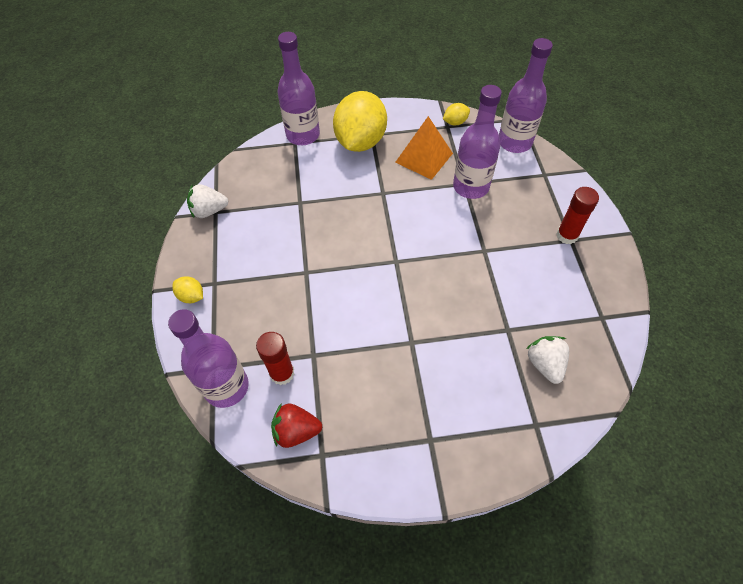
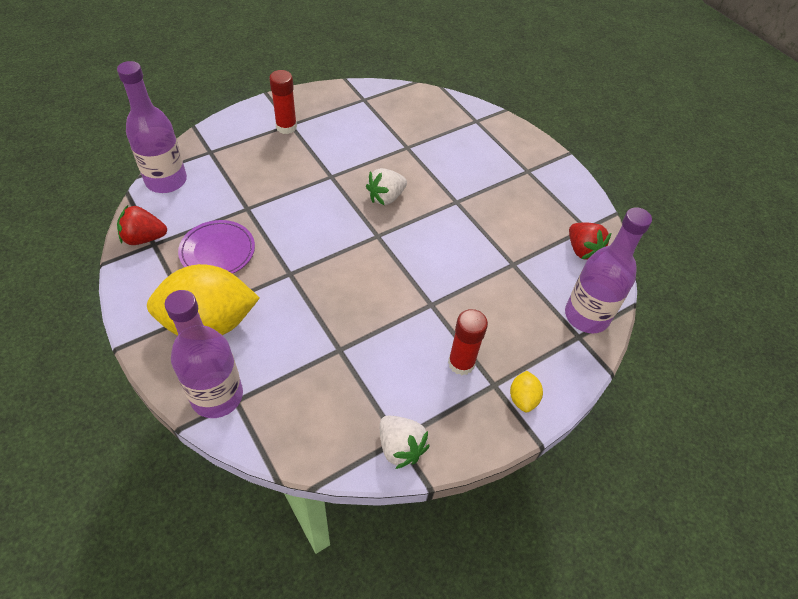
camera: 120 degrees left, 5 degrees down
red glue stick [256,332,295,385] -> red glue stick moved to [448,309,488,375]
orange pyramid [395,116,453,180] -> purple plate [178,220,255,274]
yellow lemon [443,103,470,125] -> red strawberry [117,205,167,245]
purple bottle [453,85,502,199] -> none
white strawberry [526,336,569,384] -> white strawberry moved to [366,168,407,205]

